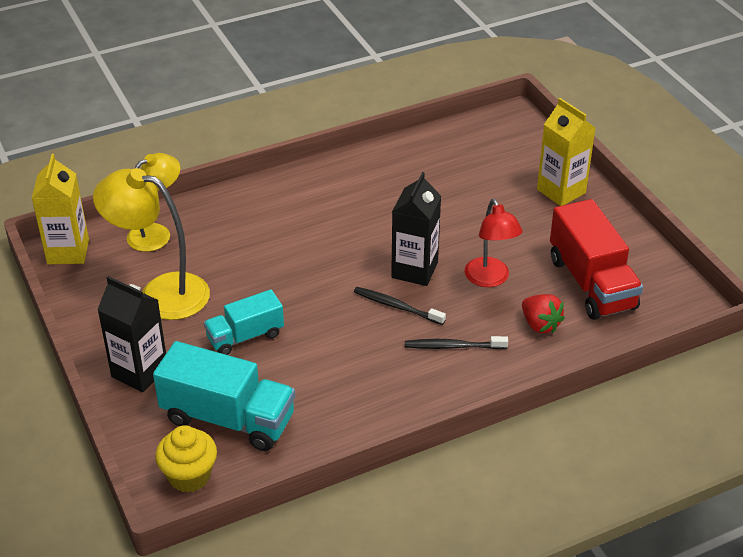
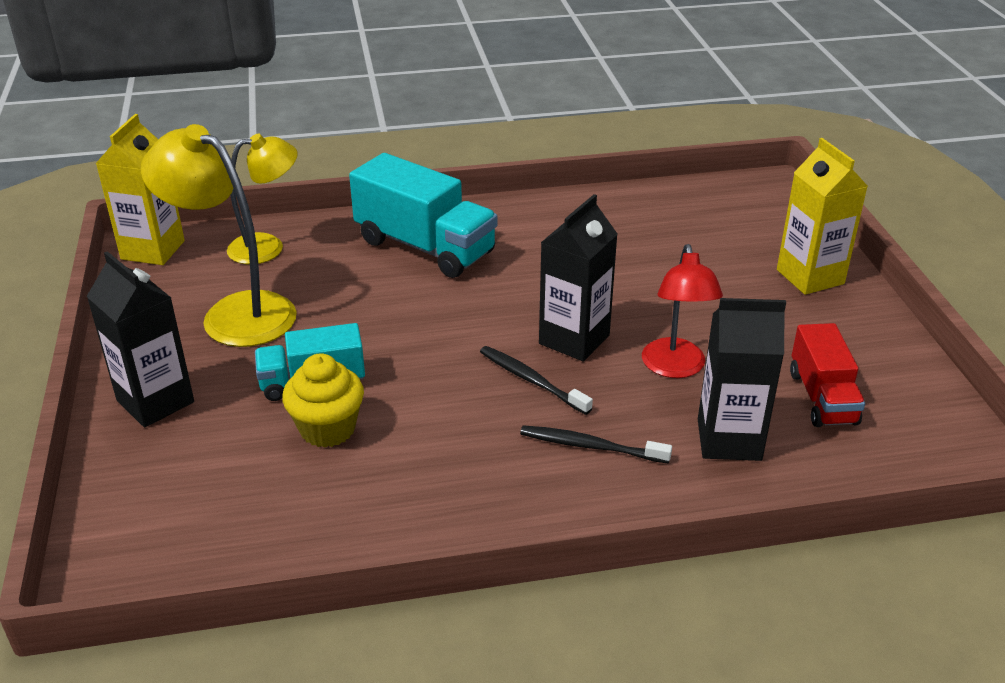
camera: 15 degrees right, 5 degrees down
turquoise truck [153,341,295,451] -> turquoise truck moved to [349,153,498,278]
yellow cupcake [155,425,217,493] -> yellow cupcake moved to [282,353,364,448]
red strawberry [522,294,565,333] -> black carton [698,298,786,461]
red truck [550,199,643,320] -> red truck [790,323,865,427], size x0.61

